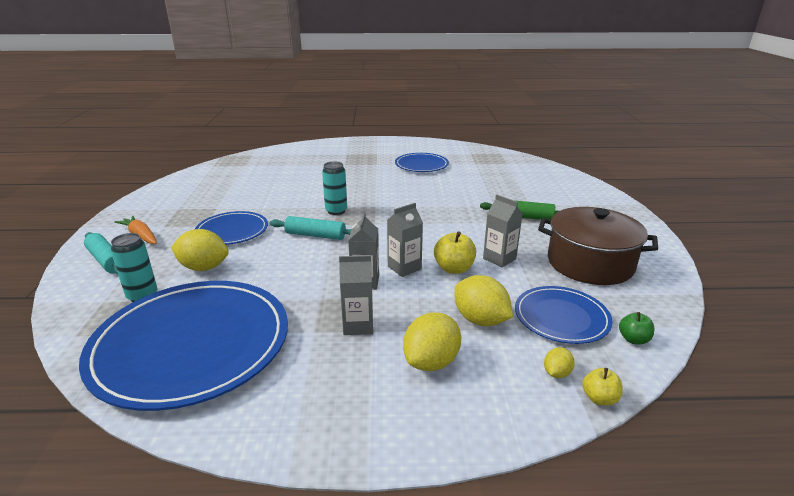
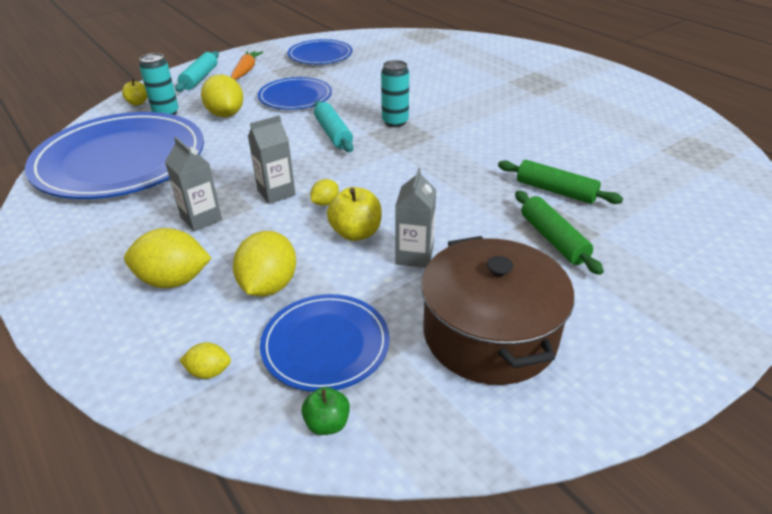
camera: 55 degrees right, 10 degrees up
grey carton [387,203,423,277] -> yellow lemon [310,179,339,206]
blue plate [395,153,449,172] -> blue plate moved to [288,39,352,64]
yellow apple [582,368,623,406] -> yellow apple moved to [122,79,148,106]
none -> green rolling pin [498,160,623,204]

